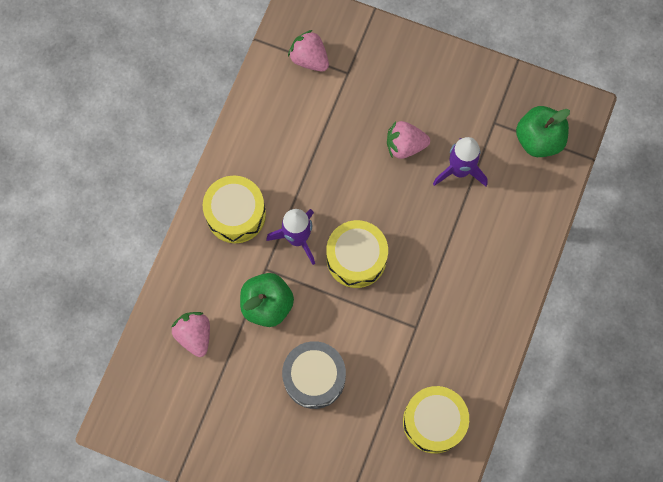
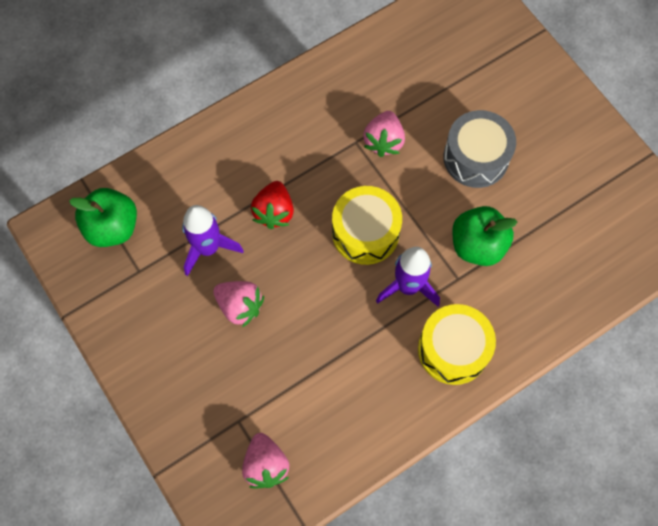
camera: 145 degrees left, 5 degrees down
pink strawberry [172,312,210,357] -> pink strawberry moved to [363,111,405,157]
yellow drum [403,386,469,453] -> none
none -> red strawberry [251,181,294,229]

